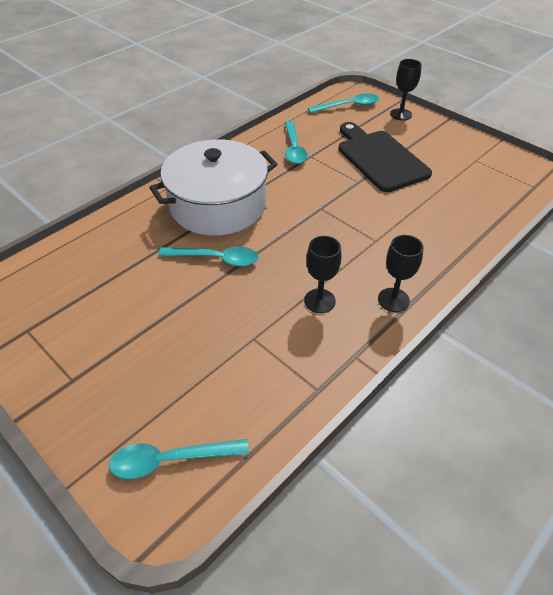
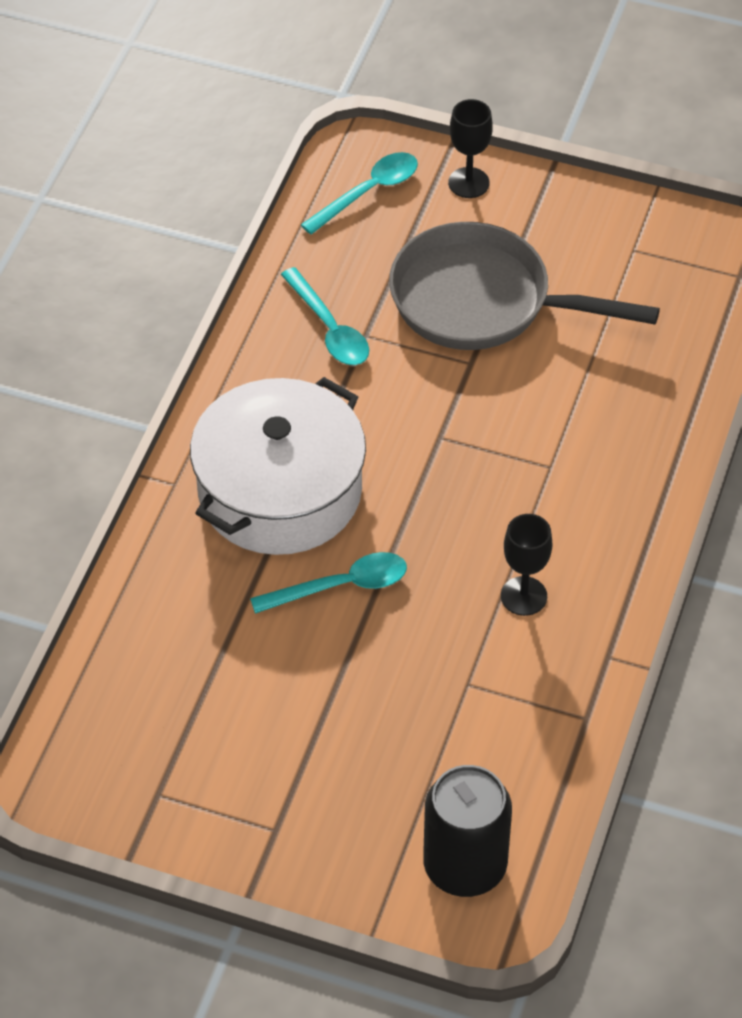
camera: 25 degrees left, 5 degrees up
turquoise spoon [109,439,249,479] -> black can [423,765,512,897]
black cutting board [338,122,432,192] -> grey pan [389,222,660,350]
black goblet [378,235,424,312] -> none

